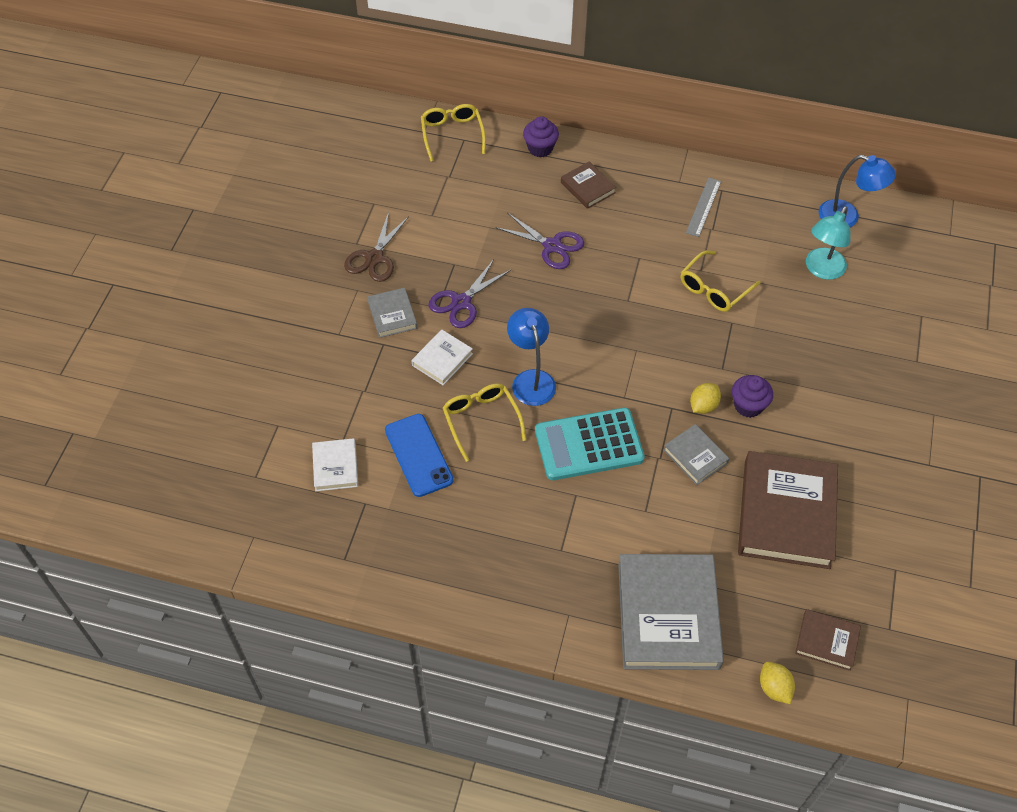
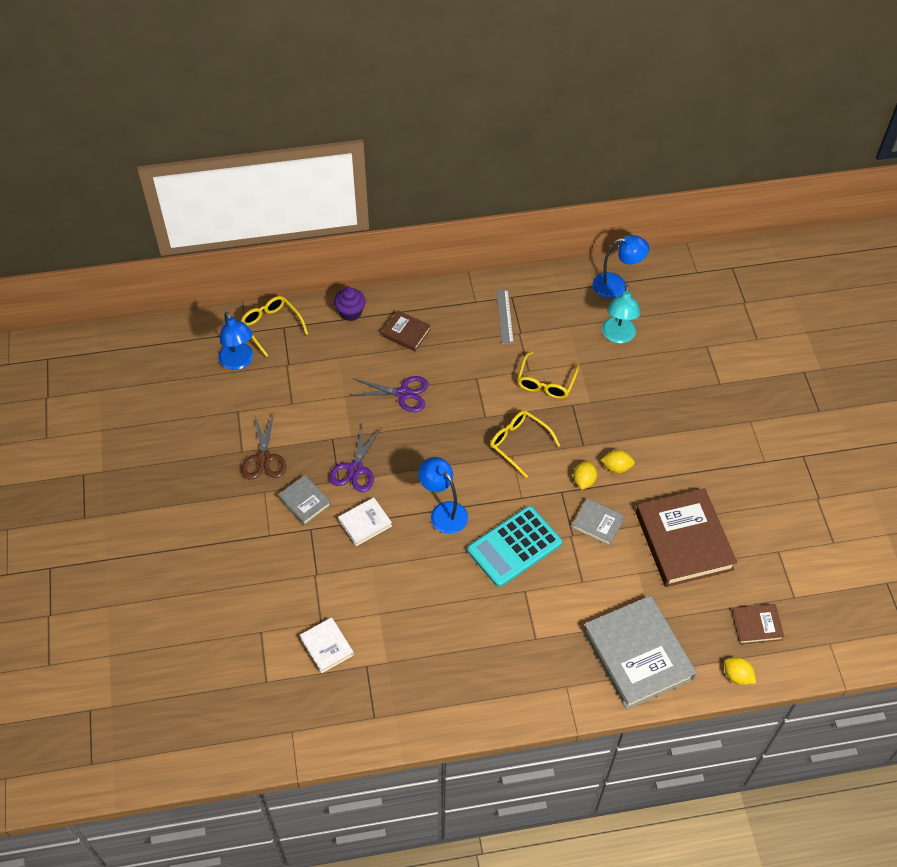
camera: 25 degrees left, 0 degrees up
blue phone [385,414,454,497] -> none
white book [412,329,473,385] -> white book turned 45 degrees clockwise [338,497,392,546]
yellow glasses [443,383,526,462] -> yellow glasses moved to [490,411,560,478]
purple cupcake [732,375,773,418] -> yellow lemon [601,450,635,473]
none -> blue lamp [218,312,253,370]

